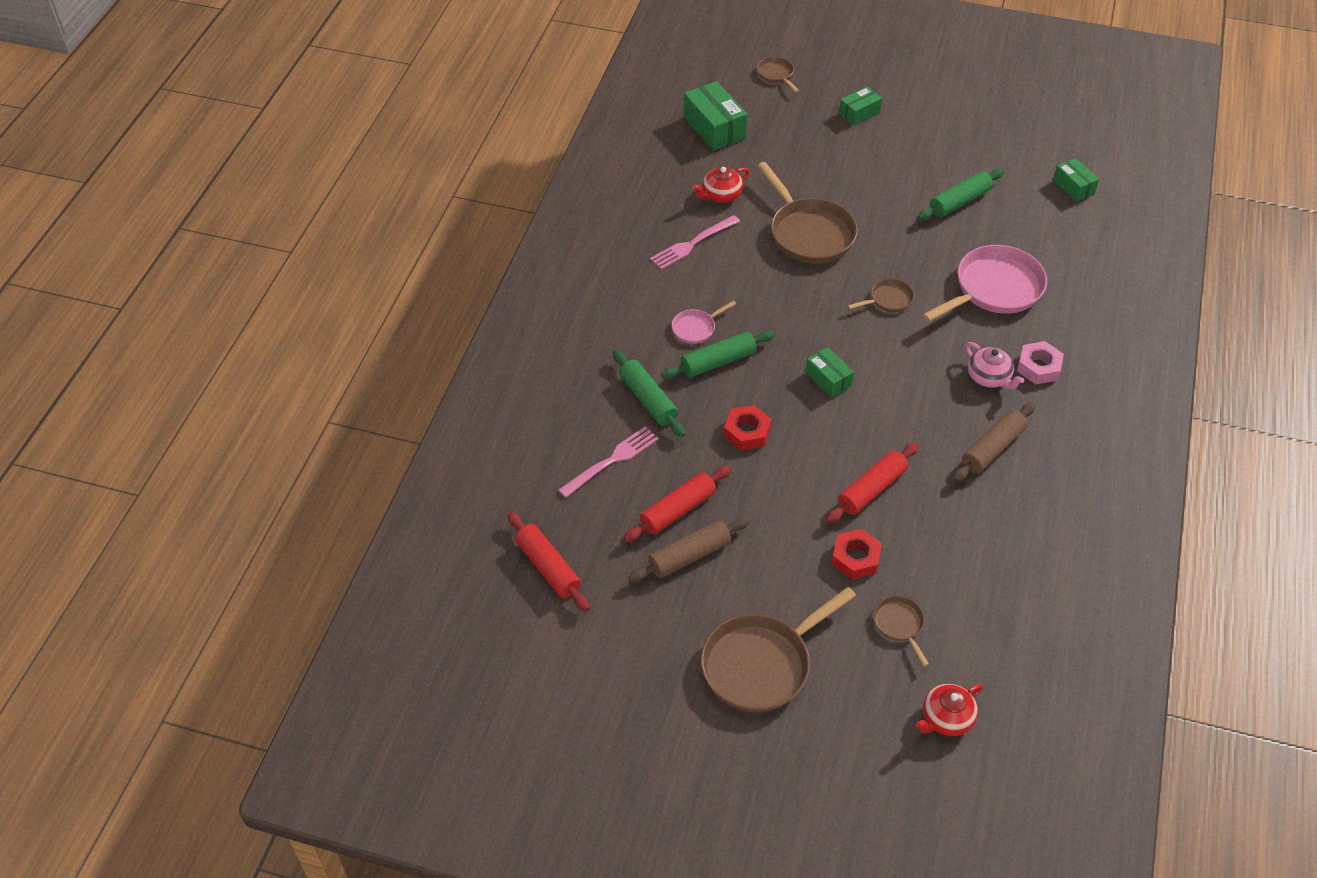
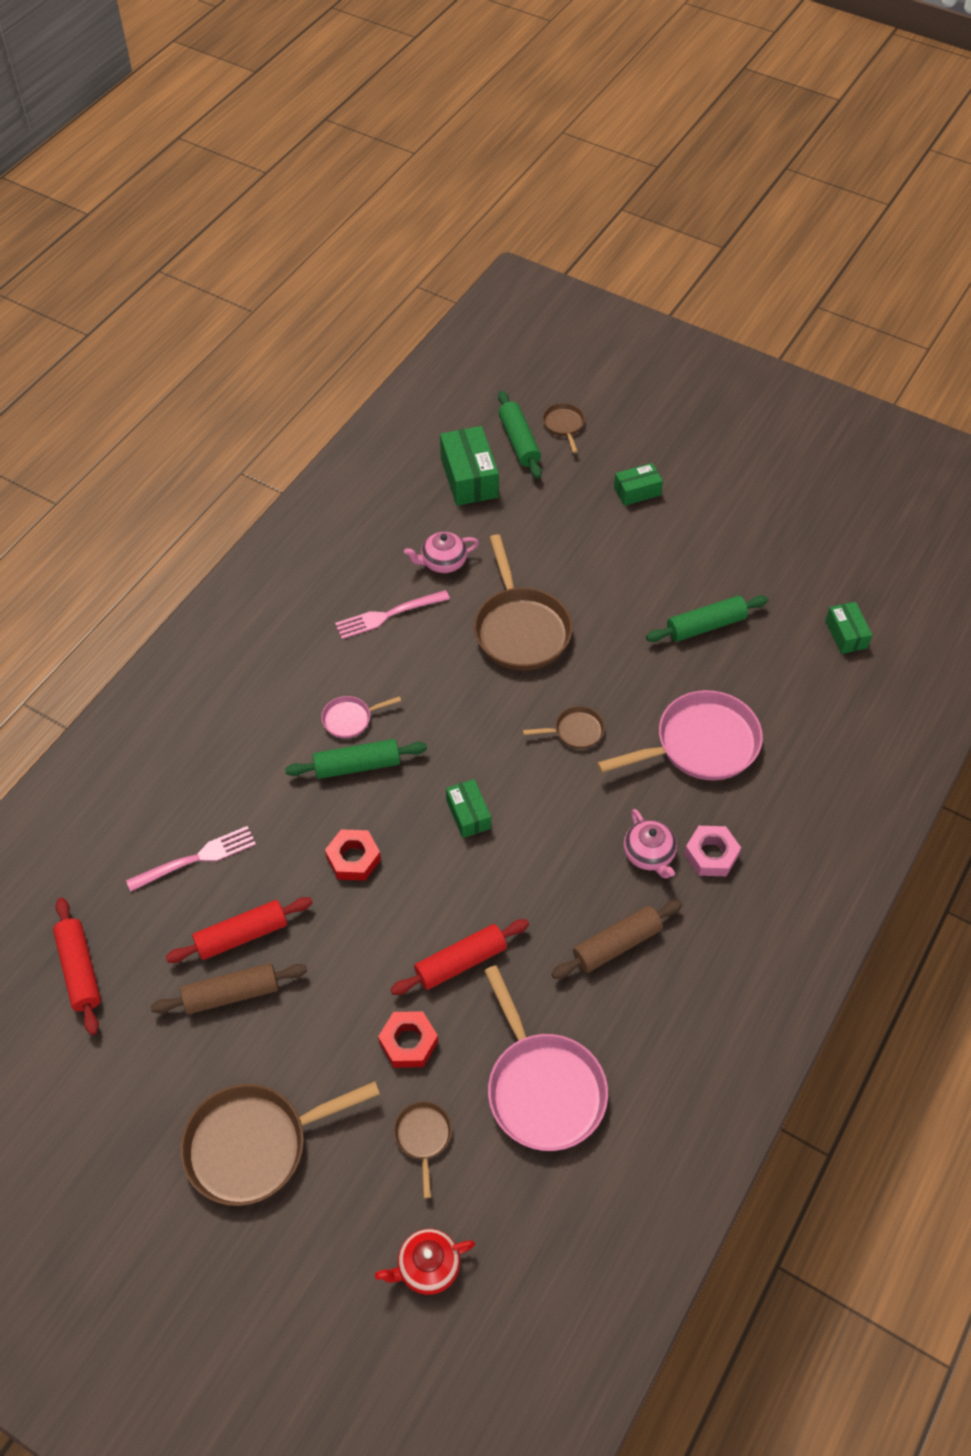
camera: 15 degrees right, 5 degrees up
green rolling pin [613,350,685,437] -> green rolling pin moved to [498,391,542,479]
red teapot [692,167,749,203] -> pink teapot [404,532,479,573]
none -> pink pan [484,965,608,1151]

